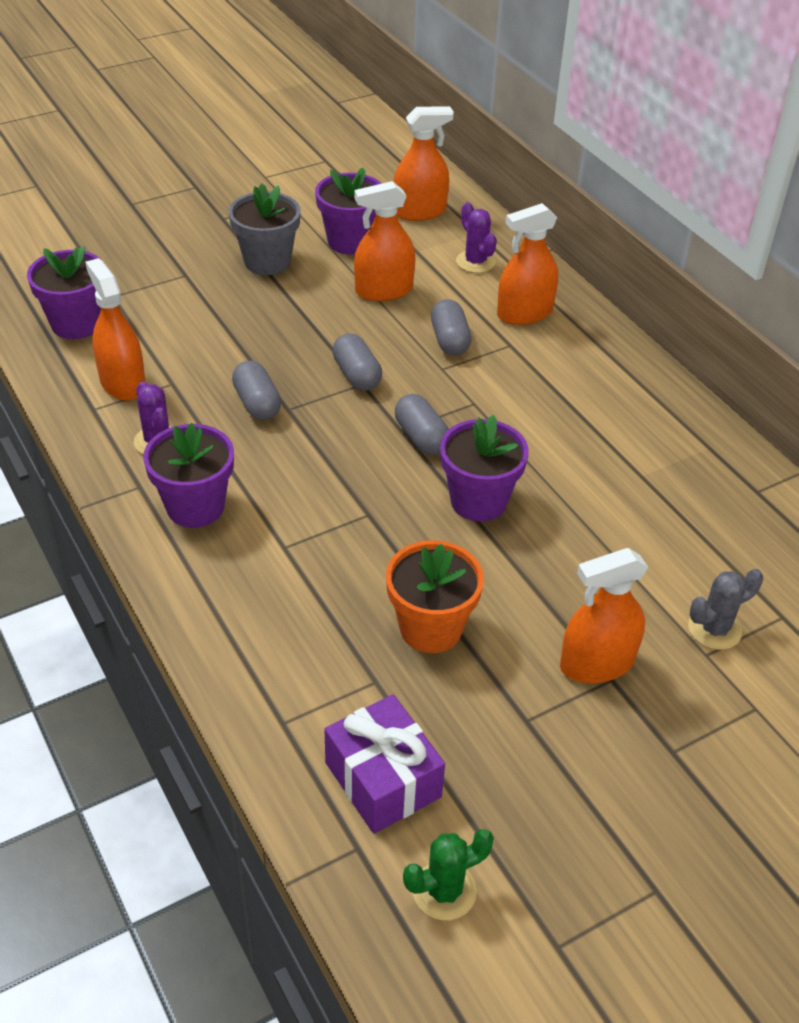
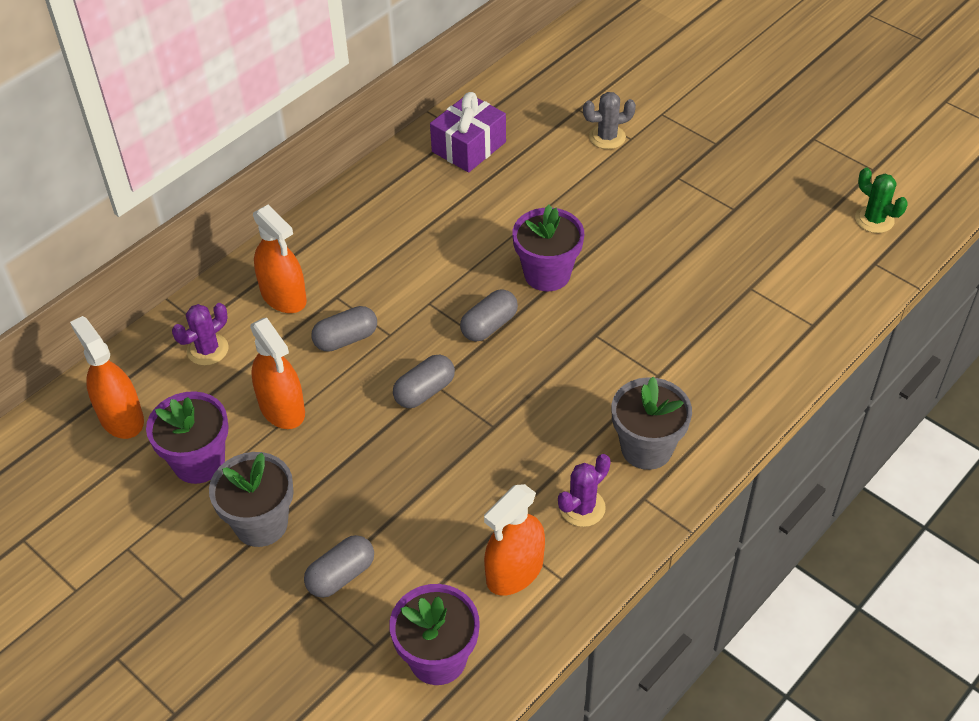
camera: 105 degrees left, 5 degrees up
purple flower pot [143,423,234,528] -> grey flower pot [612,377,692,470]
grey capsule [232,361,281,420] -> grey capsule moved to [304,535,374,598]
purple gift [325,694,445,834] -> purple gift moved to [430,92,506,172]
orange flower pot [386,540,484,653] -> none
orange spray bottle [560,548,648,683] -> none
grey cactus [688,569,763,650] -> grey cactus turned 60 degrees counterclockwise [583,92,636,149]

